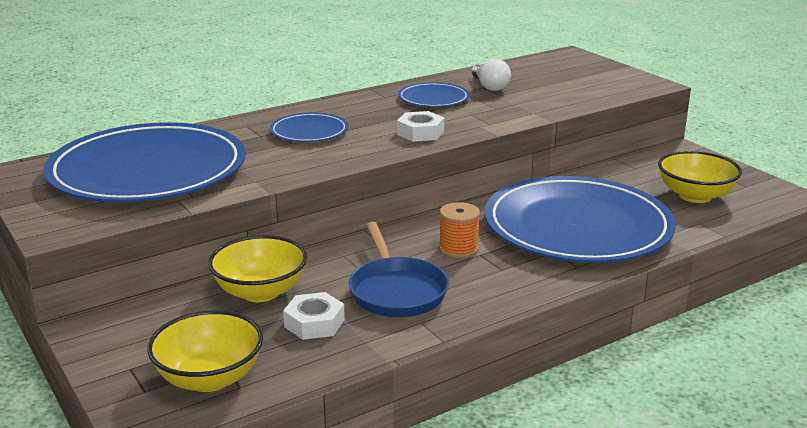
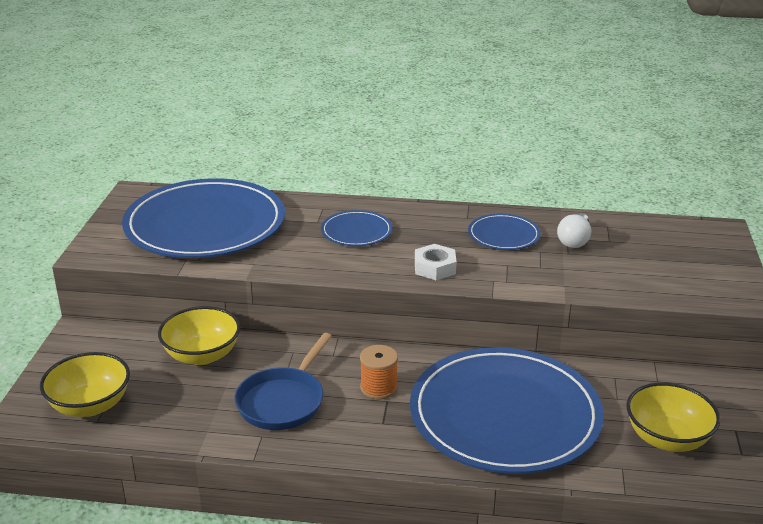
camera: 40 degrees right, 5 degrees up
white nut [283,292,345,340] -> none

